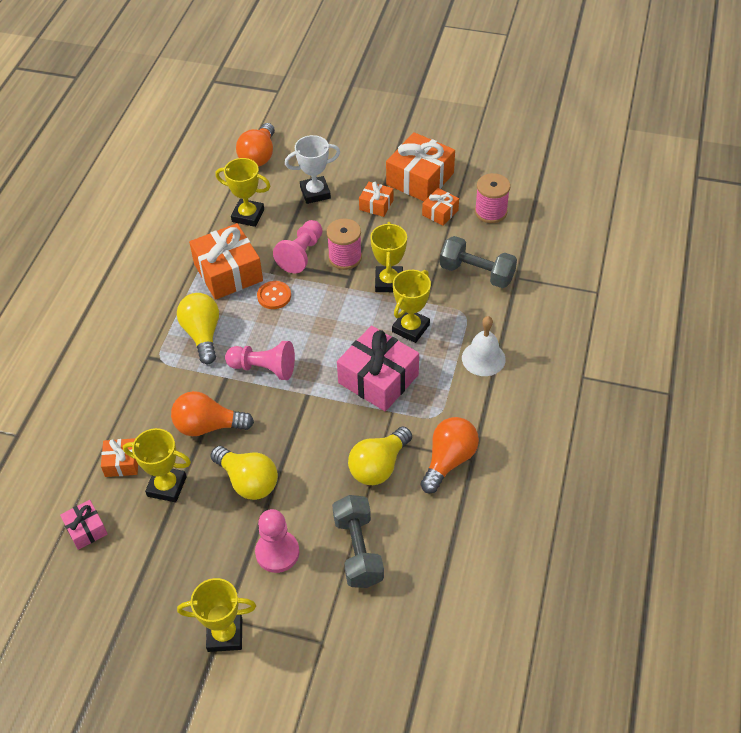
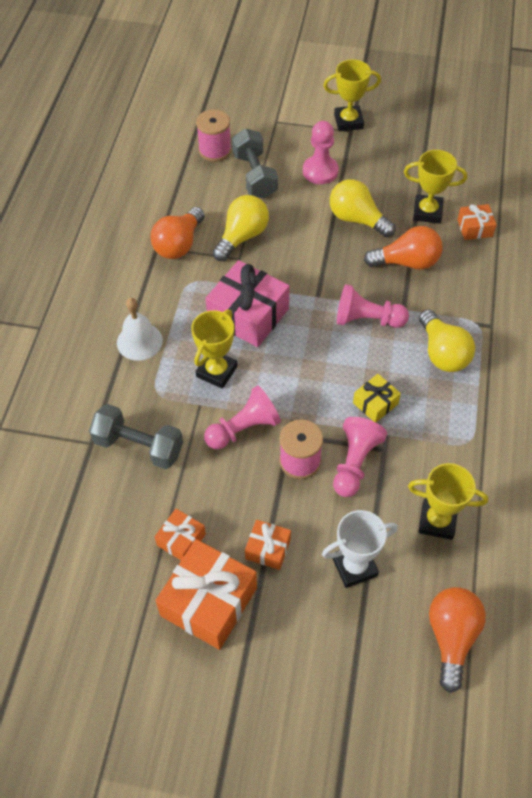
camera: 175 degrees right, 5 degrees up
pink gift [60,500,108,550] -> none
orange gift [189,223,263,300] -> none
orange button [257,281,291,309] -> yellow gift [353,374,401,422]
yellow trophy [370,222,407,292] -> pink pawn [204,385,281,449]
pink spool [475,173,510,223] -> pink spool moved to [196,109,231,162]

